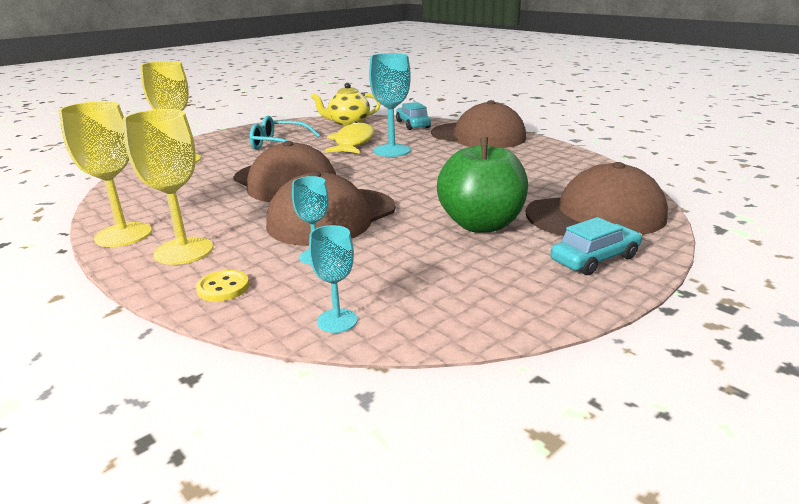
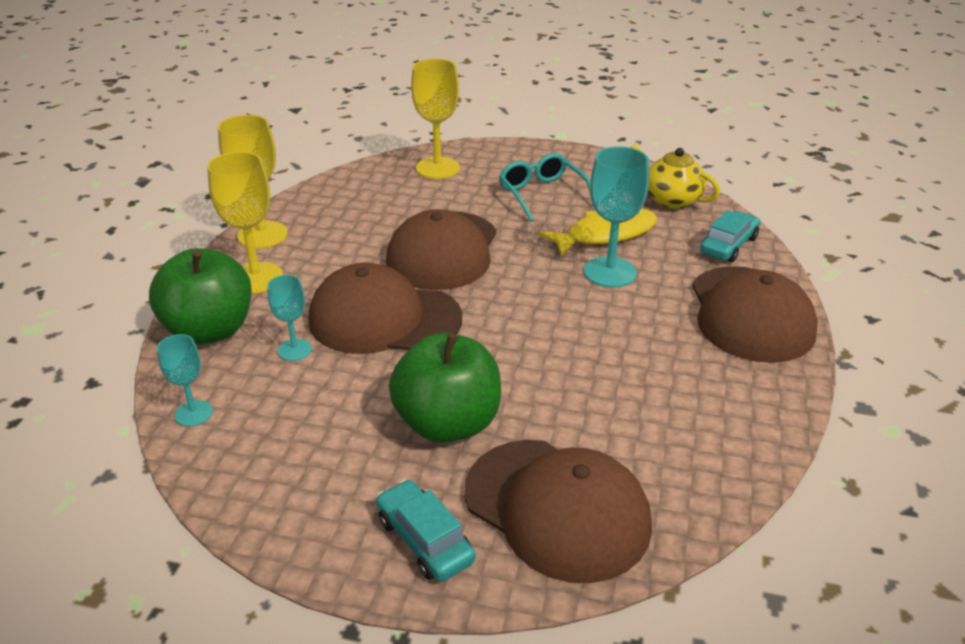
camera: 55 degrees right, 10 degrees up
yellow button [196,270,249,302] -> green apple [149,248,252,345]
turquoise car [550,217,642,275] -> turquoise car turned 150 degrees counterclockwise [376,479,475,582]

